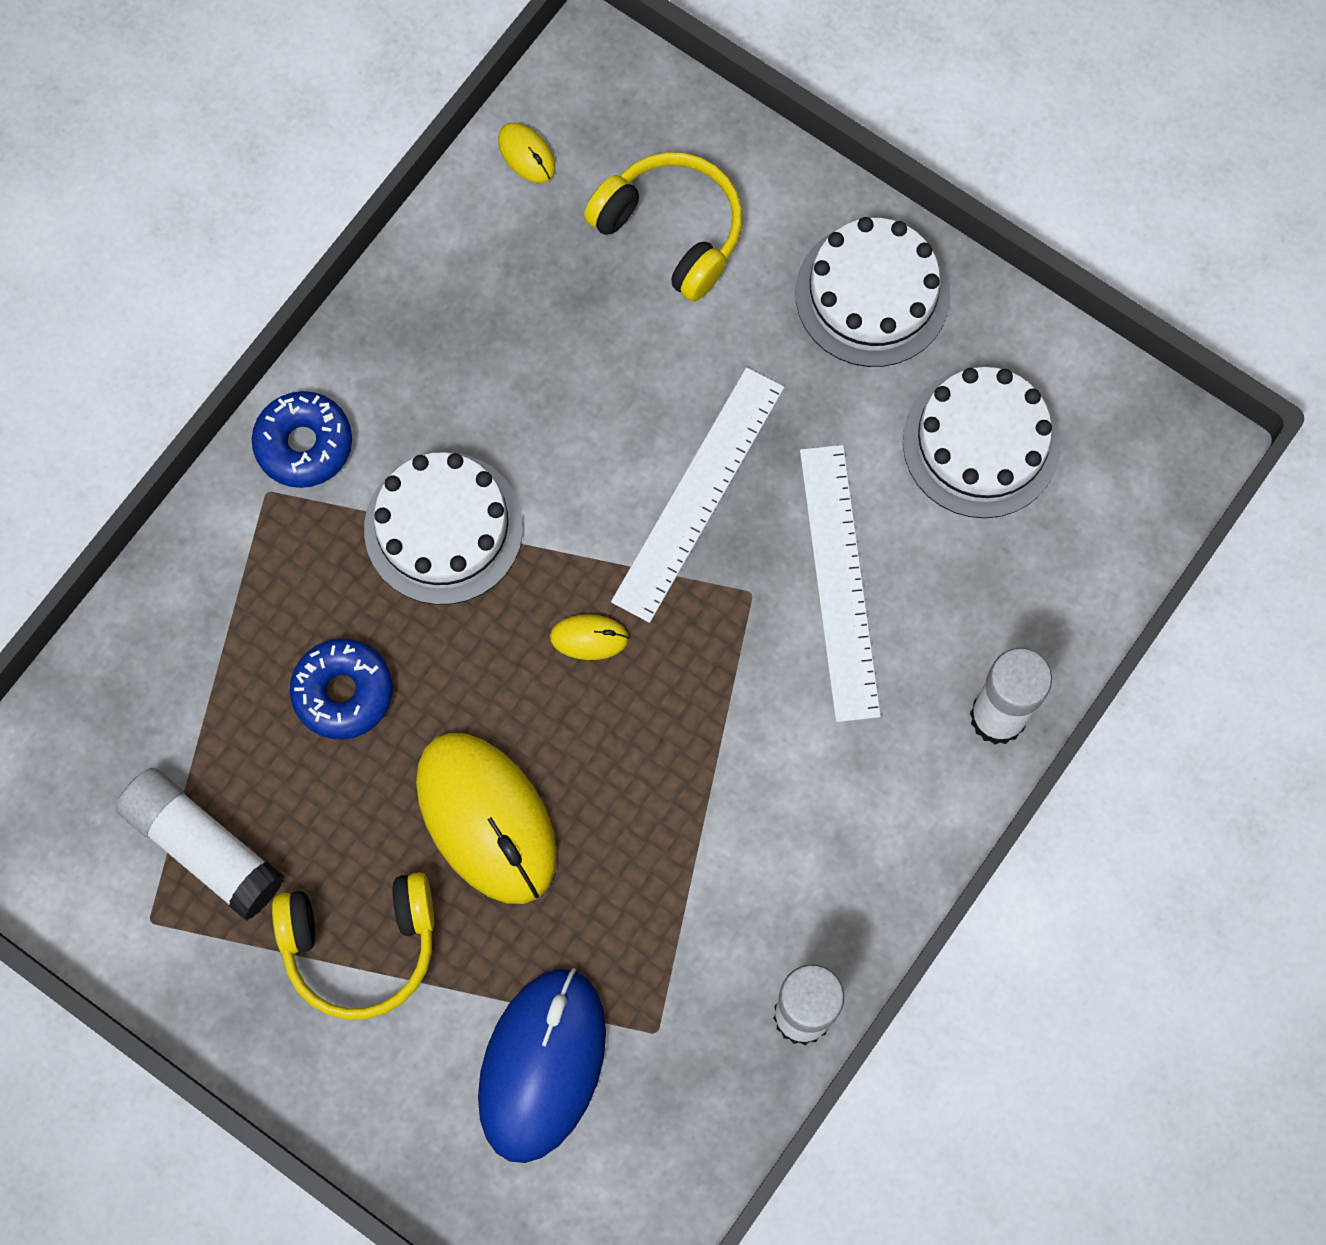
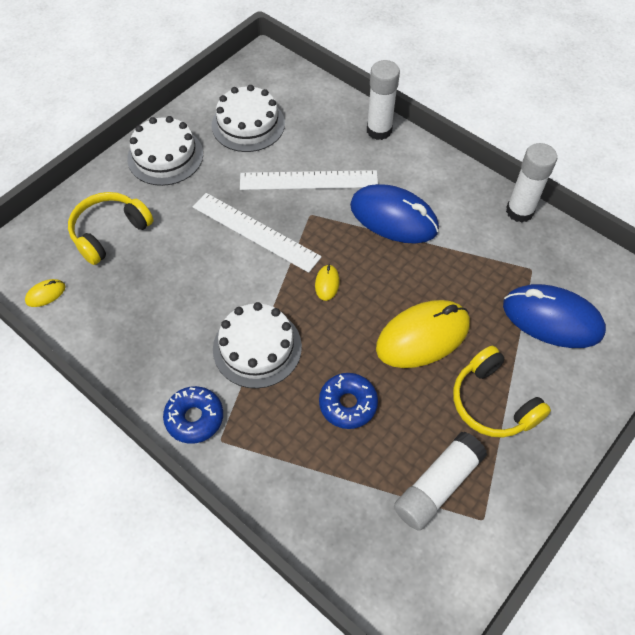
camera: 85 degrees left, 15 degrees down
yellow headphones [272,872,434,1020] -> yellow headphones turned 150 degrees clockwise [453,346,551,438]
none -> blue mouse [350,184,439,243]

